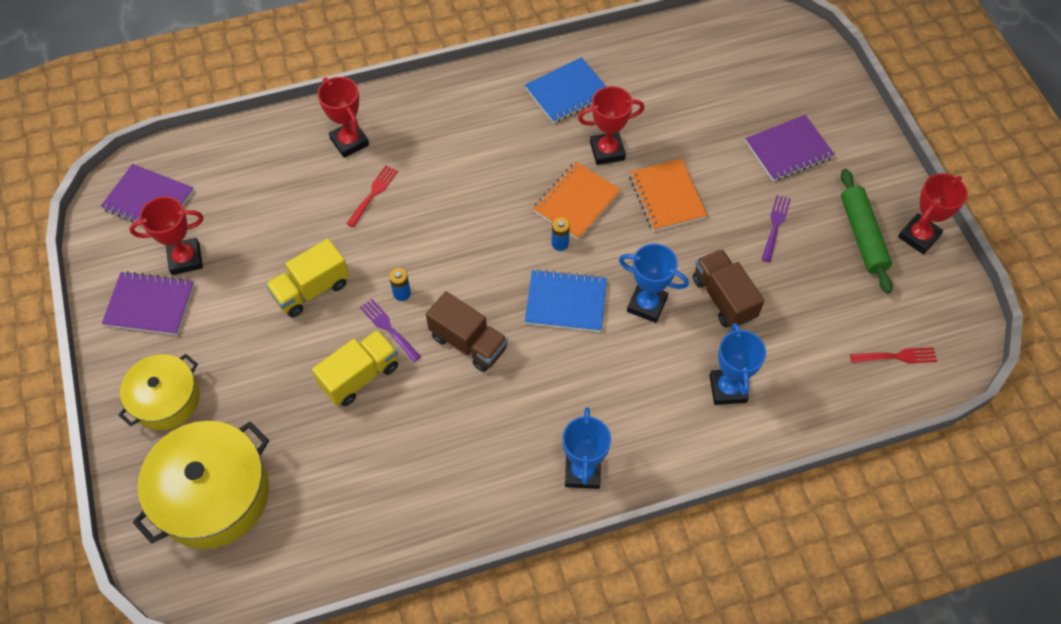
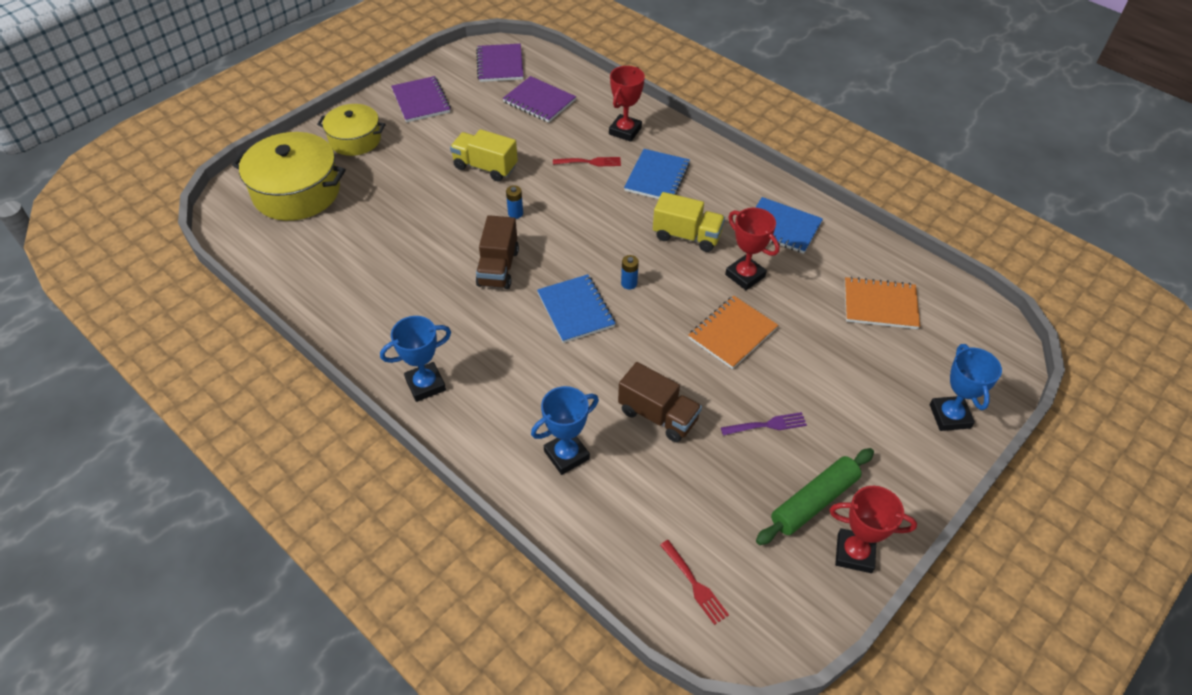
camera: 60 degrees right, 10 degrees down
red trophy [129,196,204,275] -> none
yellow truck [312,330,398,406] -> yellow truck moved to [653,192,725,252]
purple fork [360,299,421,362] -> none
orange notebook [533,162,621,240] -> orange notebook moved to [845,277,920,329]
blue trophy [619,243,689,323] -> blue trophy moved to [930,344,1002,431]
brown truck [693,249,764,328] -> brown truck turned 90 degrees clockwise [618,362,702,442]
purple notebook [745,115,835,181] -> purple notebook moved to [503,76,576,123]
none -> blue notebook [624,149,690,199]

